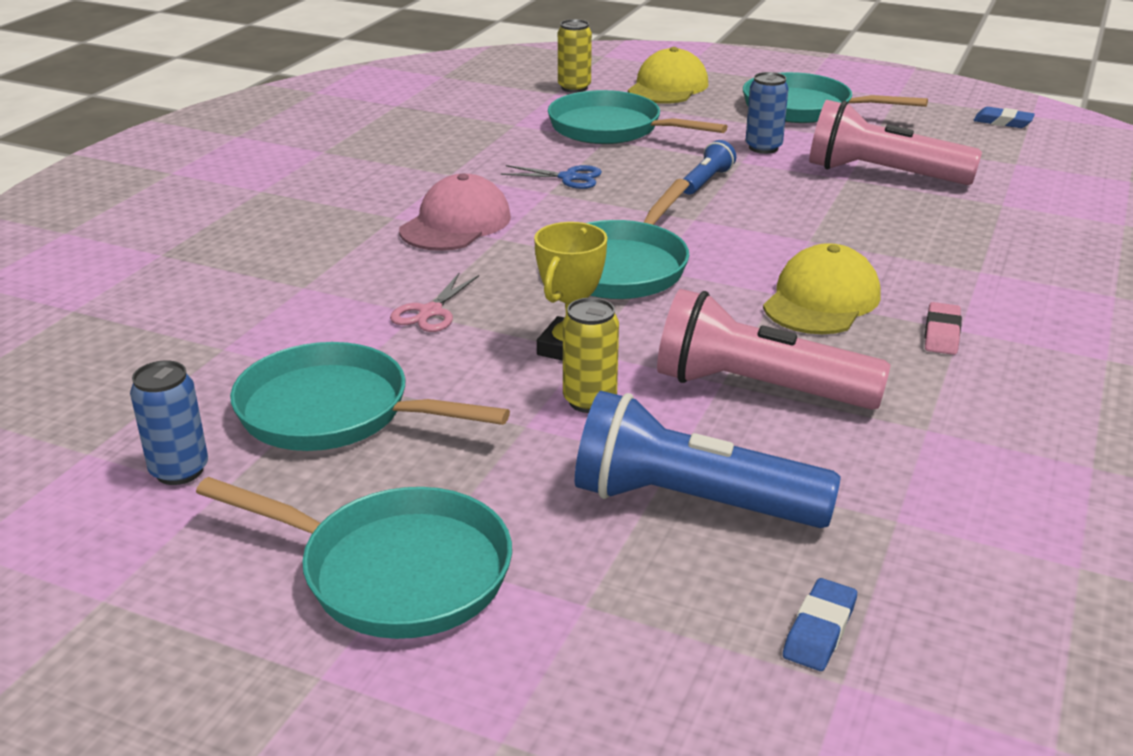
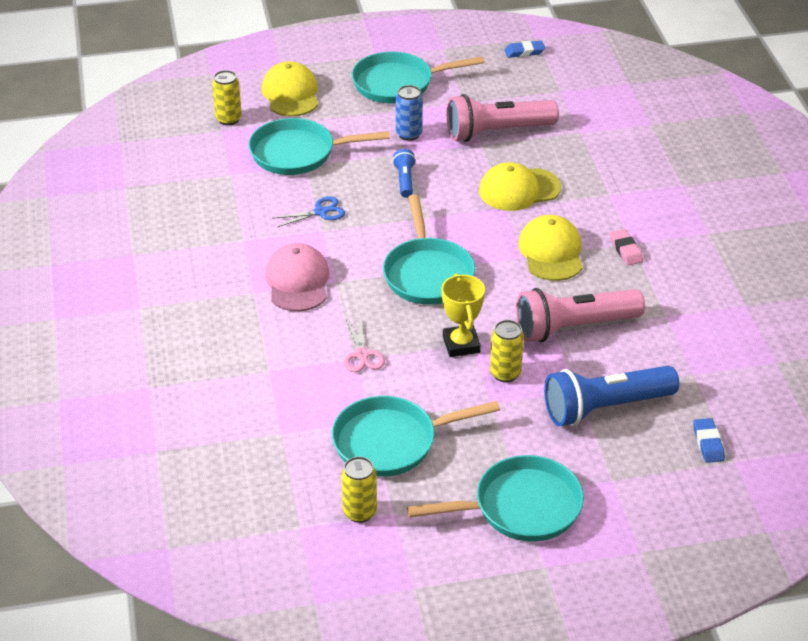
camera: 35 degrees left, 10 degrees up
blue can [130,360,208,485] -> yellow can [341,456,377,523]
none -> yellow cap [479,162,561,211]

